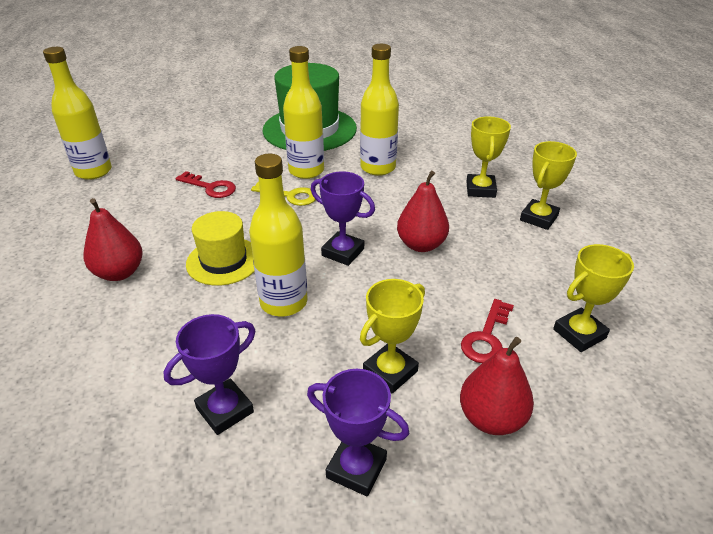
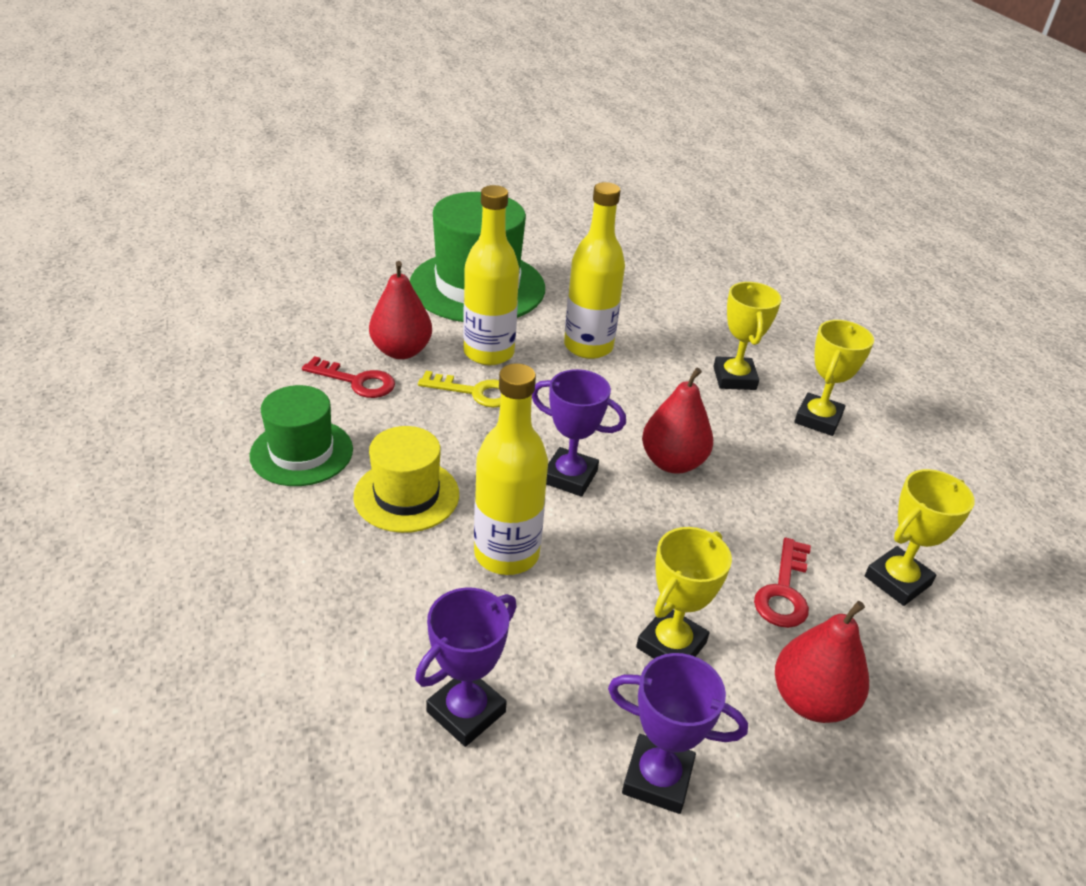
camera: 10 degrees left, 0 degrees up
yellow bottle [43,47,112,180] -> none
red pear [84,198,143,281] -> red pear moved to [369,261,432,359]
none -> green hat [249,385,353,486]

